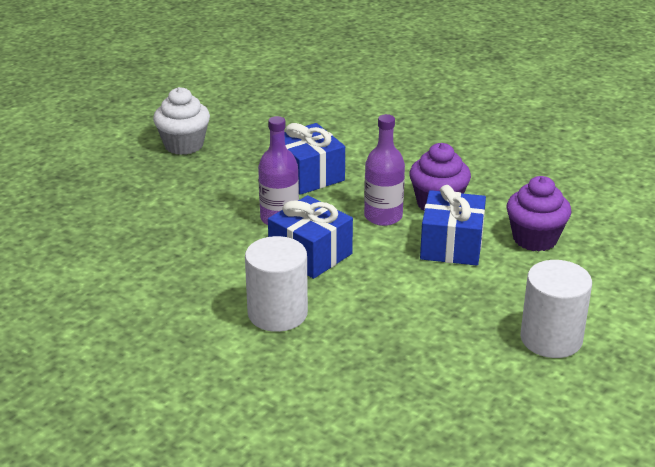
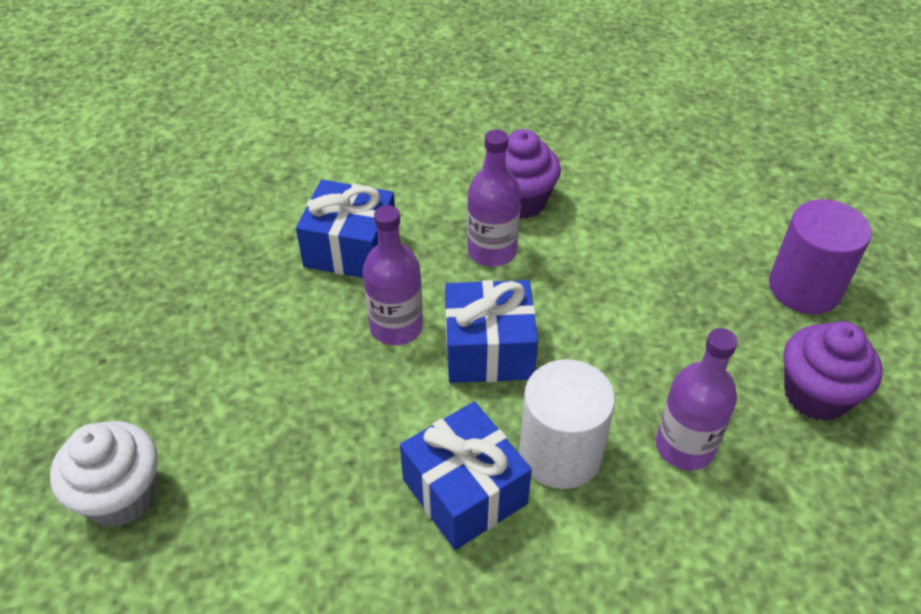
camera: 45 degrees left, 15 degrees up
white cupcake [153,87,210,155] -> white cupcake moved to [50,421,158,527]
blue gift [420,185,486,266] -> blue gift moved to [400,402,532,550]
purple cupcake [506,176,571,251] -> purple cupcake moved to [784,321,883,421]
white cylinder [520,260,592,358] -> purple cylinder [769,199,872,314]
none -> purple bottle [656,328,738,471]

